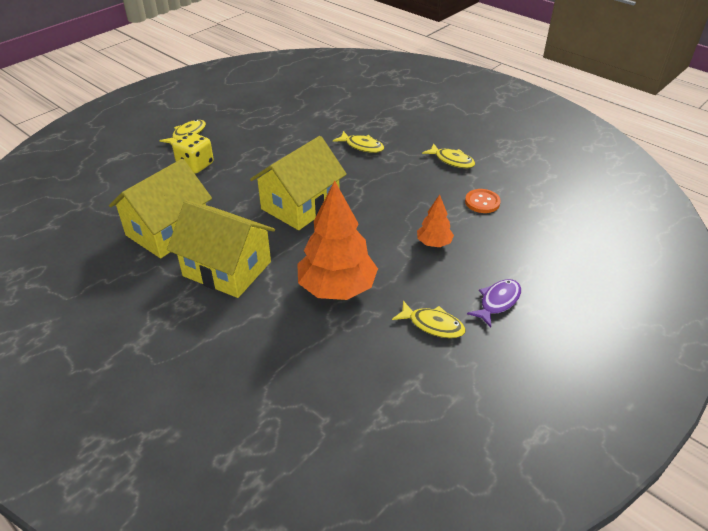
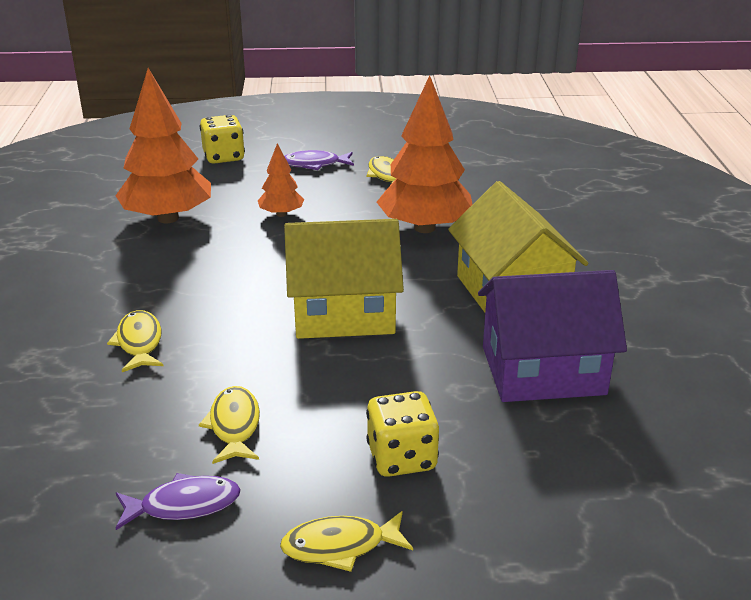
camera: 135 degrees left, 10 degrees down
yellow house [109,159,212,258] -> purple house [478,270,627,402]
yellow fish [422,143,475,168] -> yellow fish moved to [199,386,260,464]
orange button [465,189,501,213] -> orange tree [115,68,211,223]
none -> purple fish [116,473,241,530]
none -> yellow dice [200,115,245,164]

